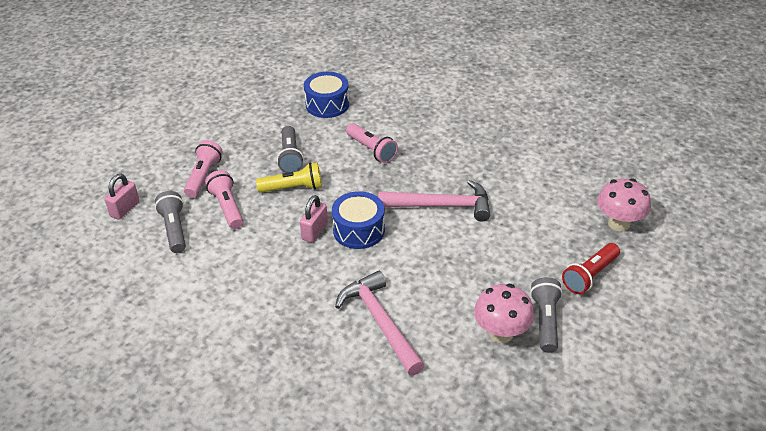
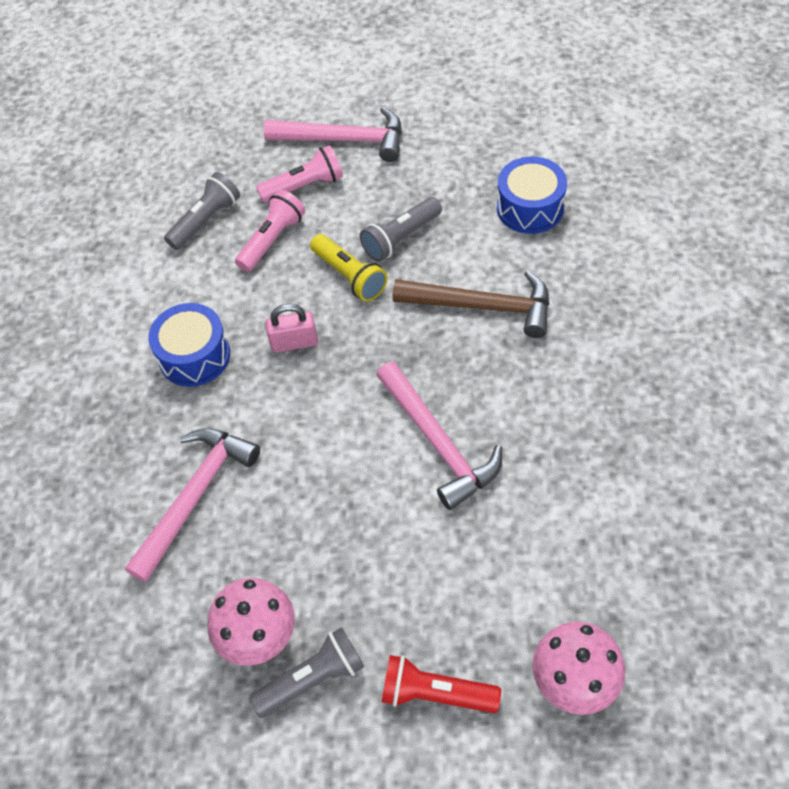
camera: 60 degrees right, 15 degrees up
pink padlock [105,174,140,219] -> none
blue drum [332,191,385,249] -> blue drum moved to [148,303,230,387]
pink flashlight [346,123,398,163] -> brown hammer [393,271,549,338]
none -> pink hammer [264,107,402,162]

